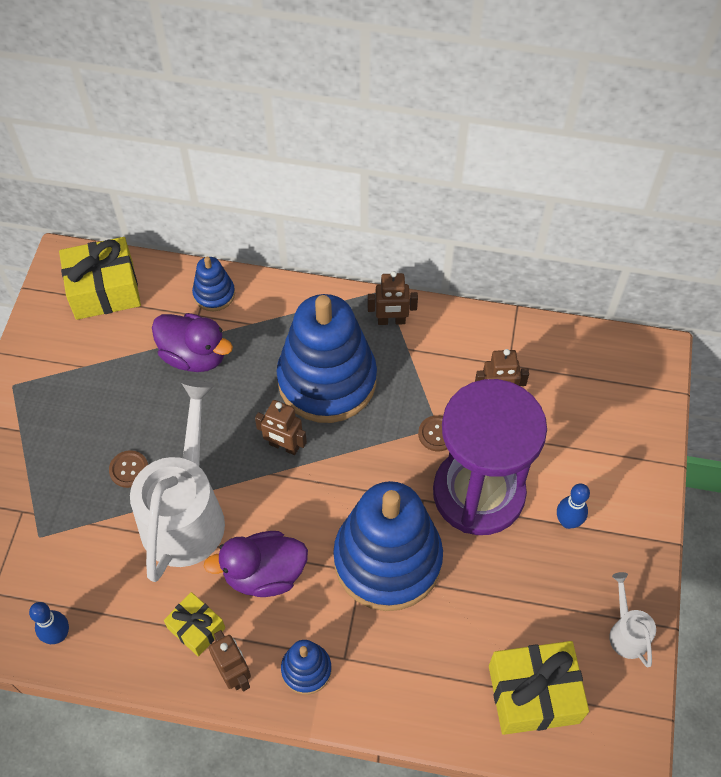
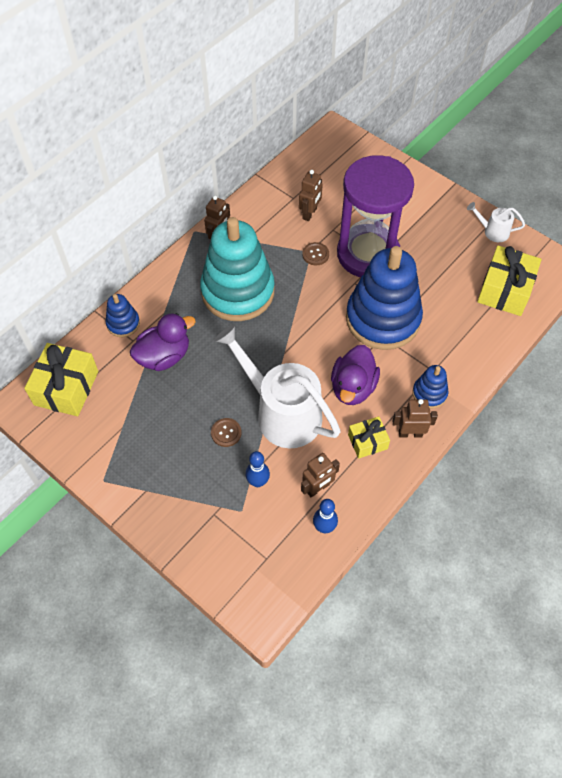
camera: 60 degrees left, 0 degrees up
brown robot [255,400,307,455] -> brown robot moved to [301,453,340,497]
blue stacking toy [277,294,377,423] -> turquoise stacking toy [200,217,275,321]
blue bowling pin [557,484,590,529] -> blue bowling pin moved to [246,451,270,487]

